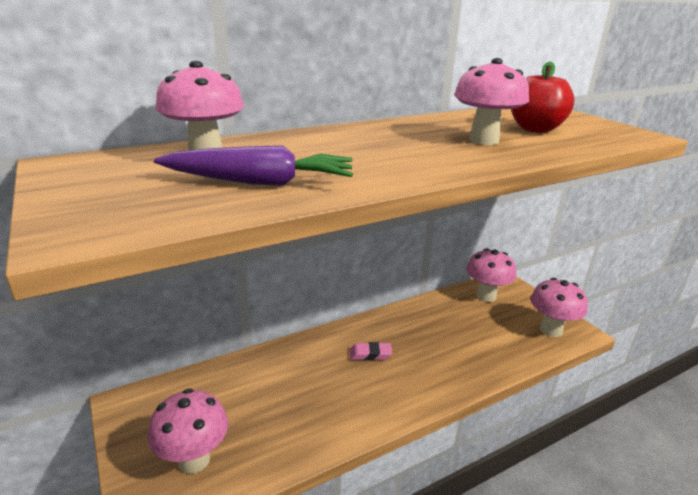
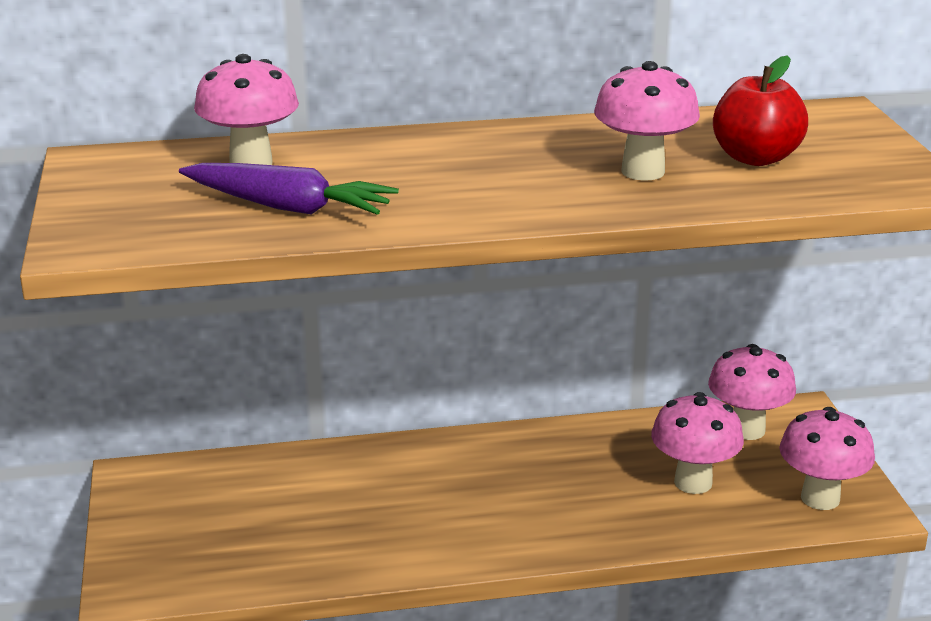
camera: 20 degrees right, 0 degrees up
pink mushroom [148,388,228,474] -> pink mushroom moved to [651,392,744,494]
pink eraser [350,342,392,361] -> none

